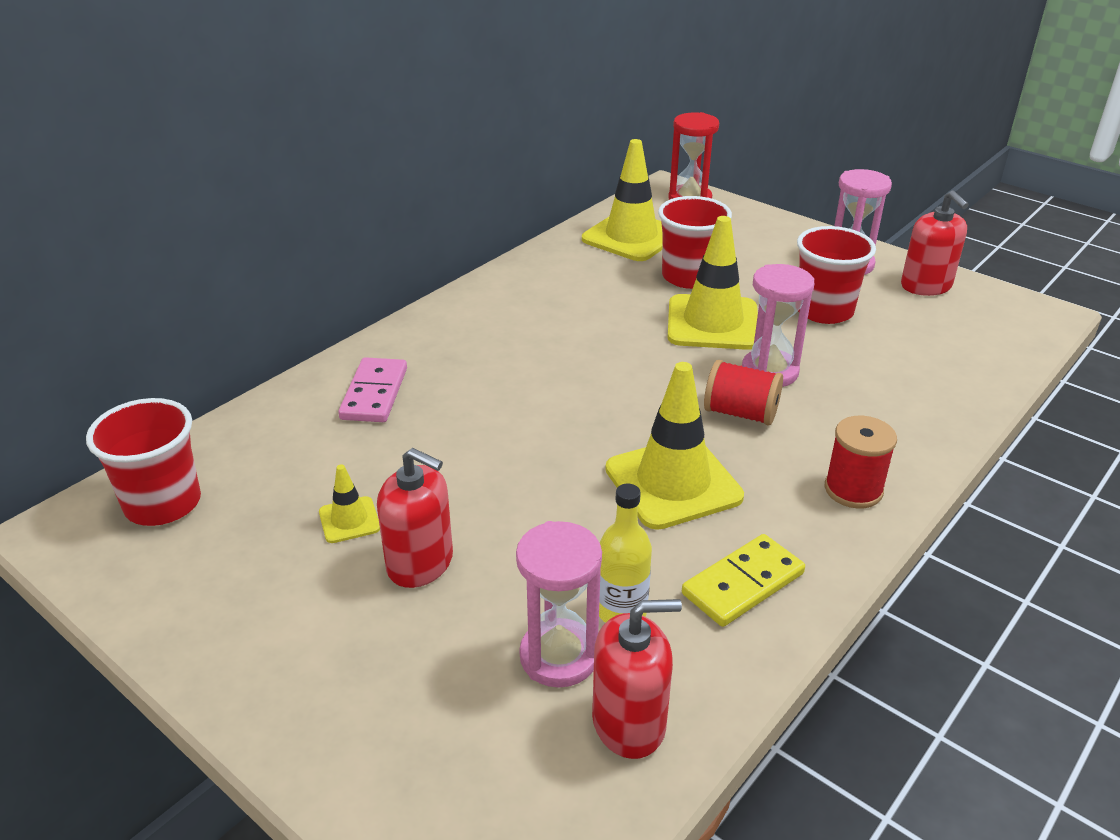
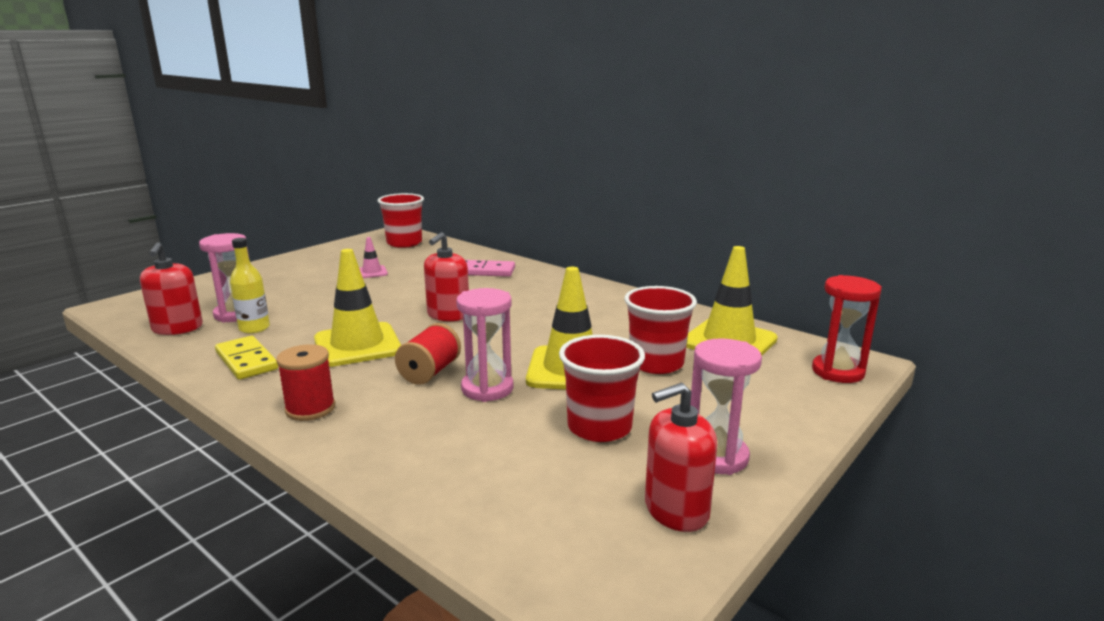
camera: 90 degrees right, 15 degrees down
yellow traffic cone [319,464,380,543] -> pink traffic cone [359,237,388,278]
red soap dispenser [377,448,453,588] -> red soap dispenser moved to [424,232,469,321]

